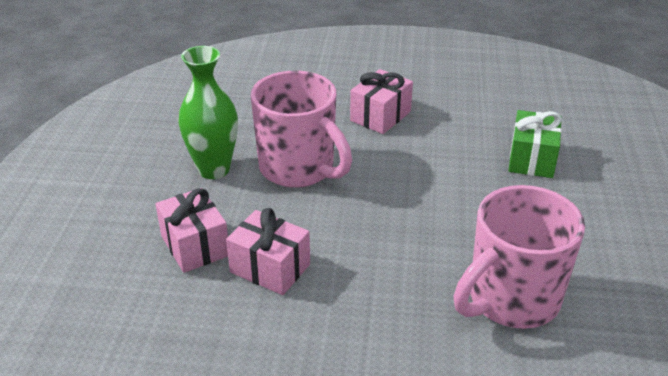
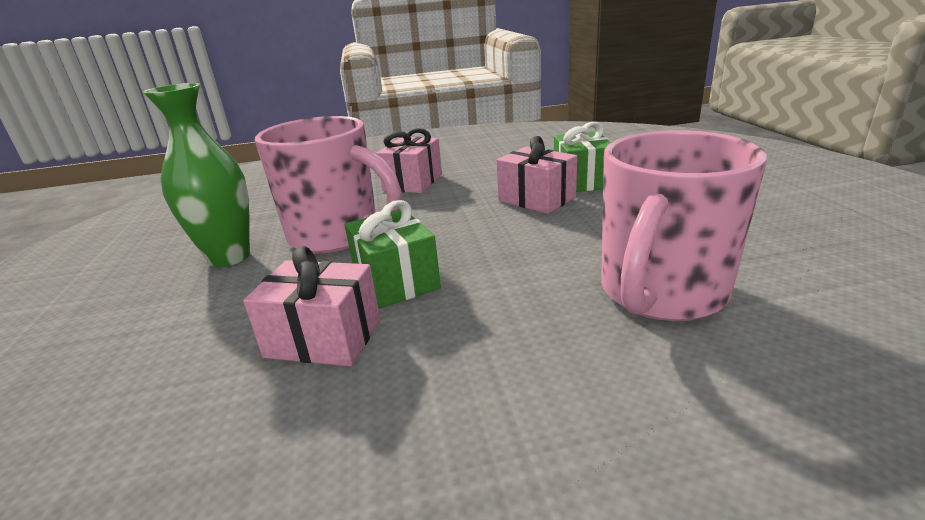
camera: 15 degrees left, 10 degrees down
pink gift [156,188,228,273] -> pink gift moved to [497,136,577,214]
none -> green gift [345,200,441,308]

